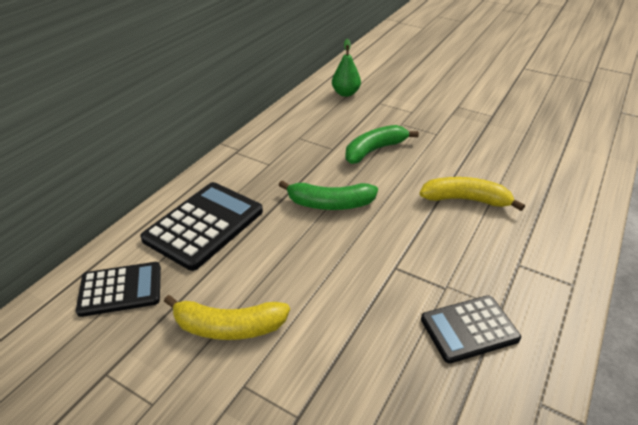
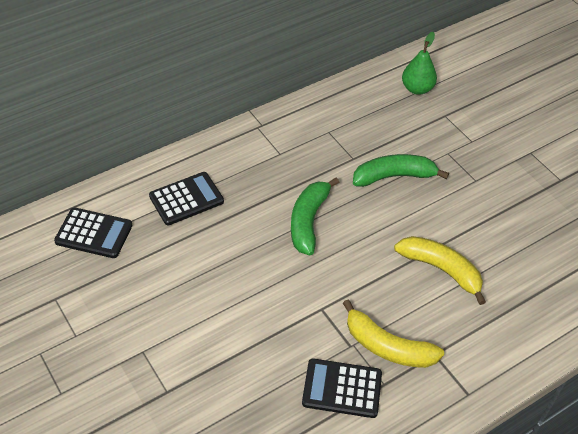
camera: 25 degrees right, 10 degrees up
black calculator [140,182,263,271] -> black calculator [149,172,224,226], size x0.65
yellow banana [164,295,290,340] -> yellow banana moved to [343,300,444,368]
green banana [279,180,378,210] -> green banana turned 75 degrees clockwise [291,177,339,256]

